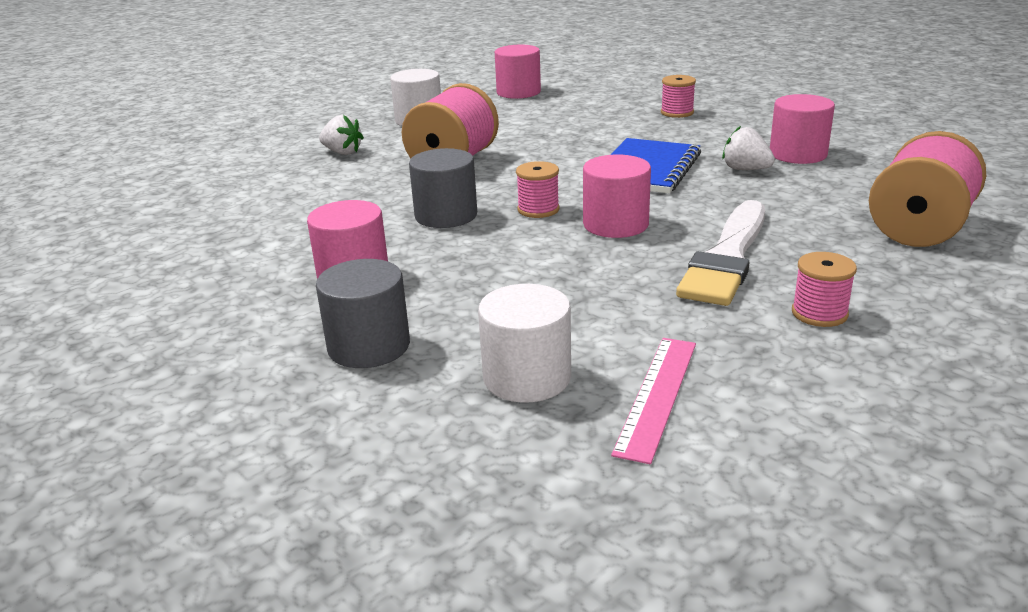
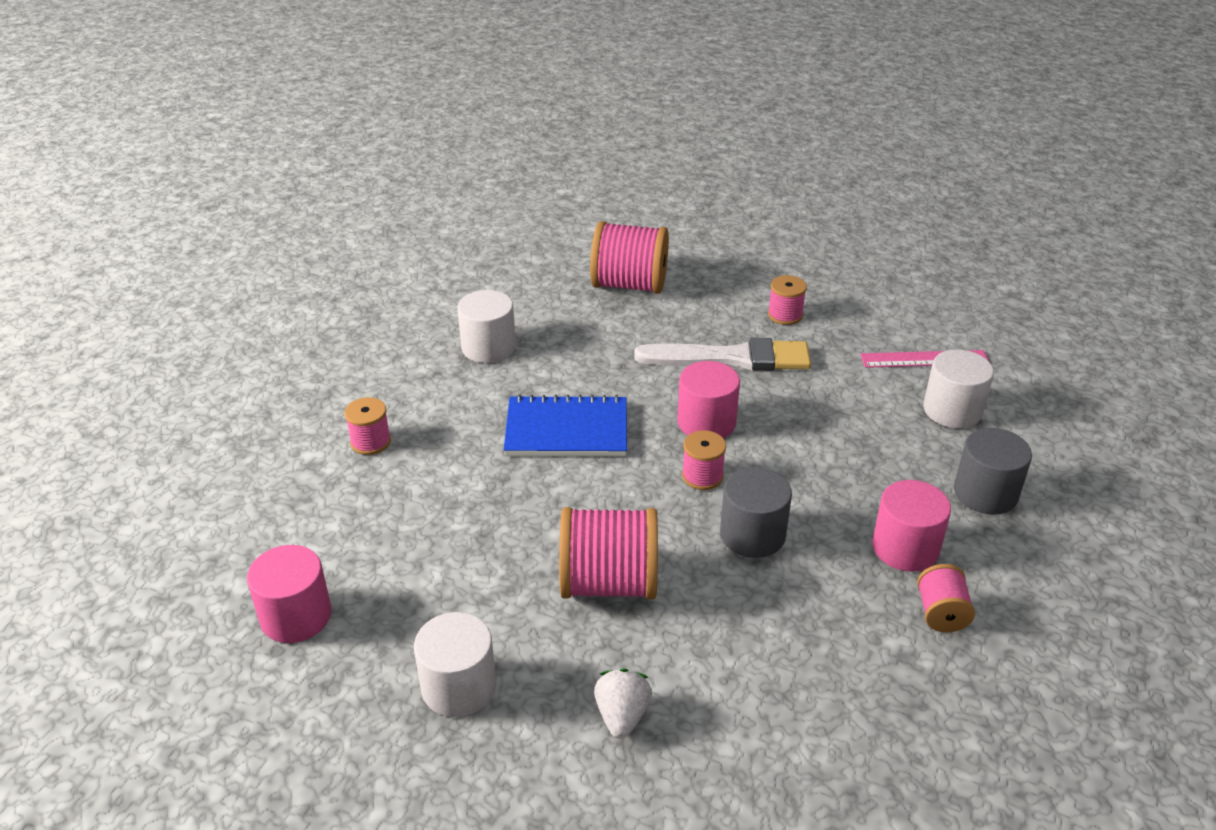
camera: 115 degrees left, 10 degrees up
white strawberry [722,126,775,170] -> none
pink cylinder [770,94,835,164] -> white cylinder [457,290,516,363]
none -> pink spool [917,564,975,632]

